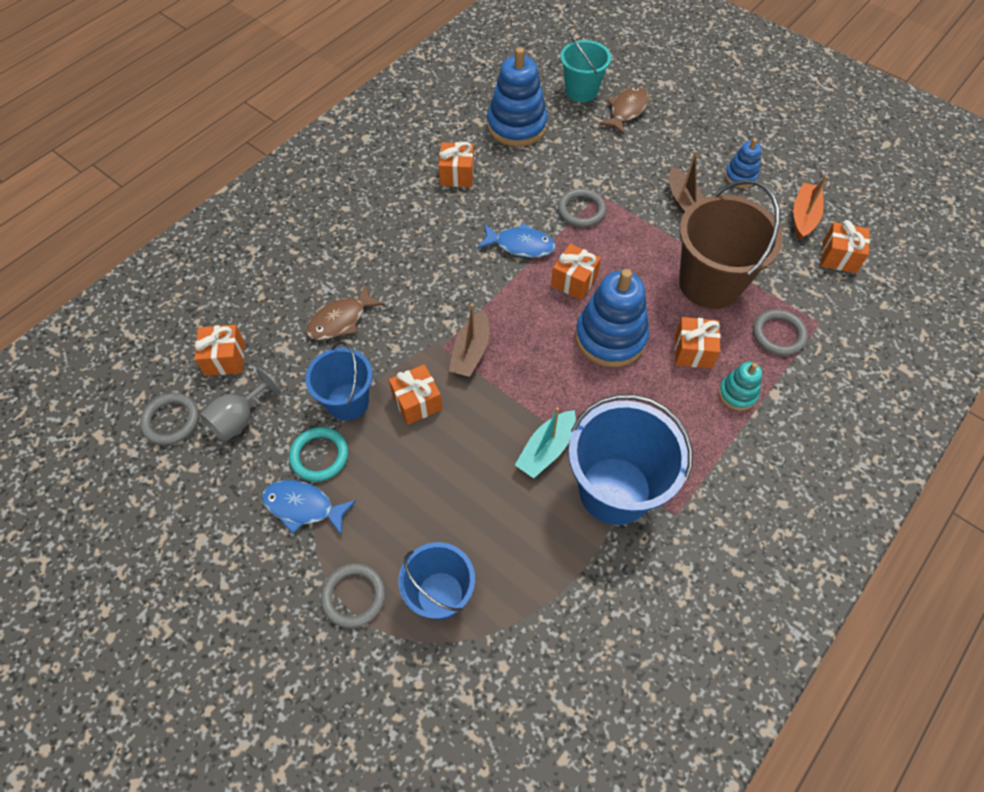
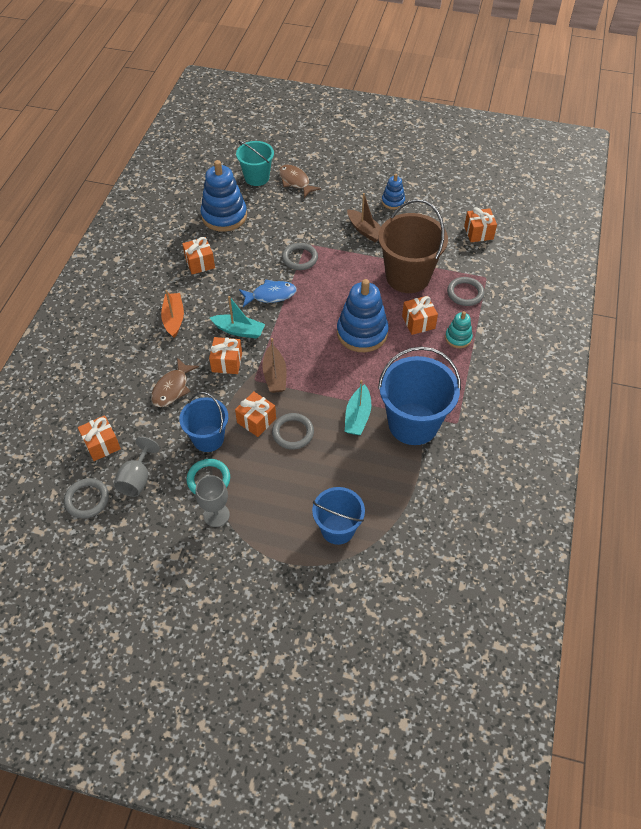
camera: 25 degrees left, 5 degrees down
blue fish [262,480,356,536] -> grey goblet [195,475,230,527]
grey ring [321,563,386,628] -> grey ring moved to [272,413,314,450]
orange gift [551,244,601,300] -> orange gift moved to [209,337,242,374]
brown fish [599,87,649,134] -> brown fish turned 45 degrees counterclockwise [279,165,321,198]
orange boat [793,176,828,240] -> orange boat moved to [161,290,184,338]
none -> turquoise boat [210,296,265,339]

